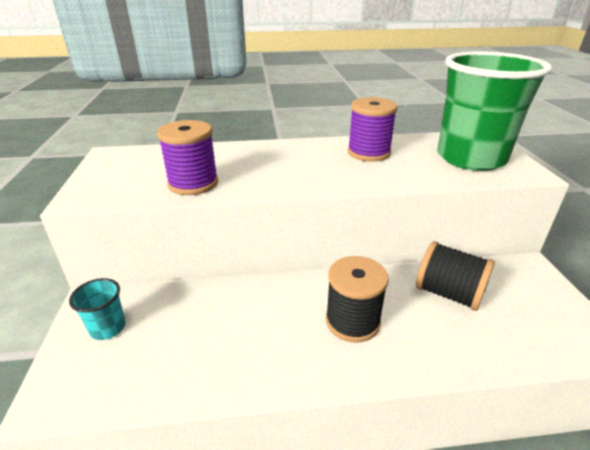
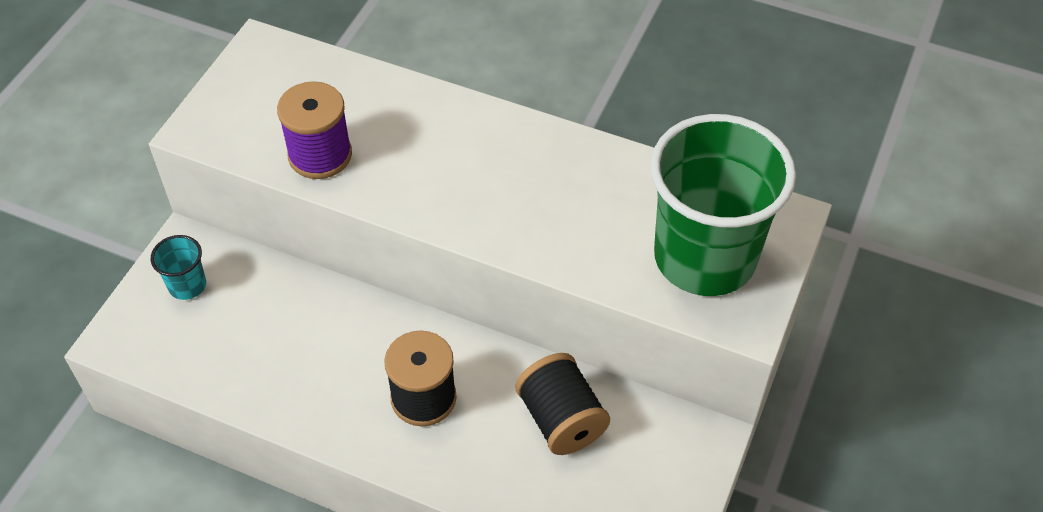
camera: 30 degrees right, 20 degrees up
purple spool [348,97,398,162] -> none

